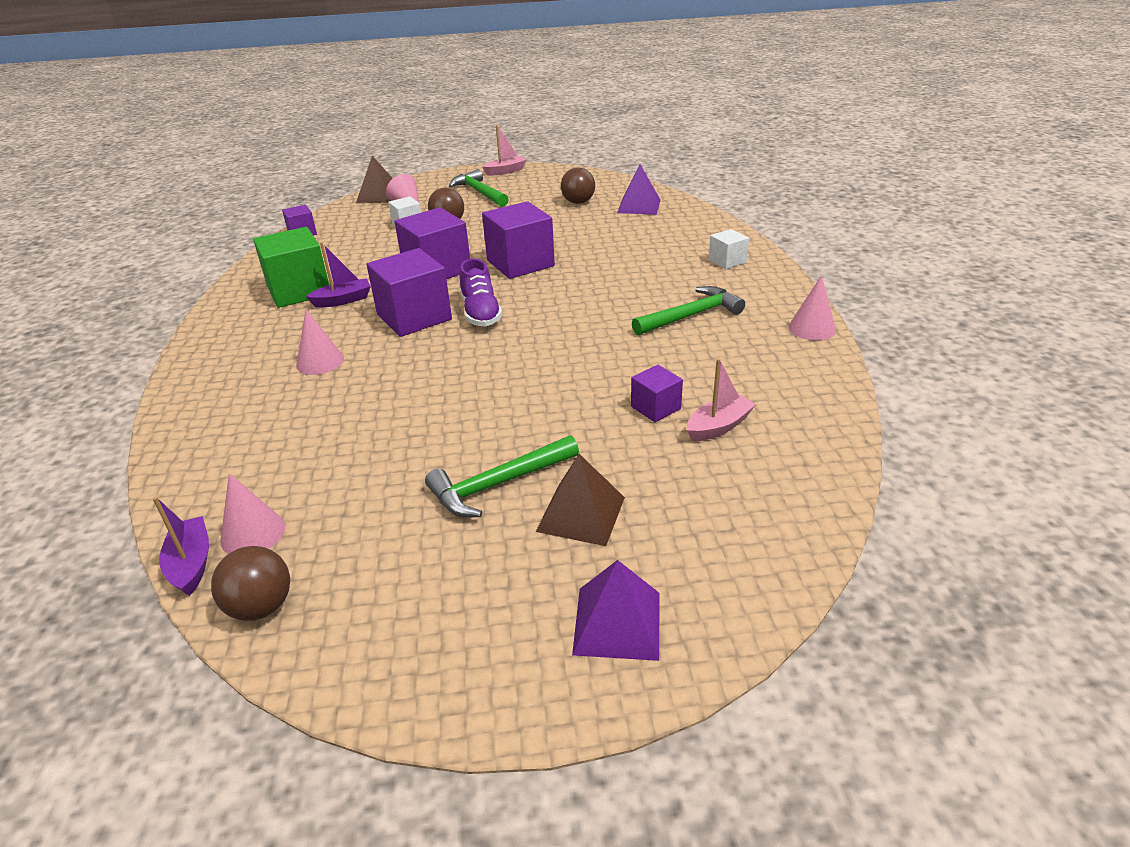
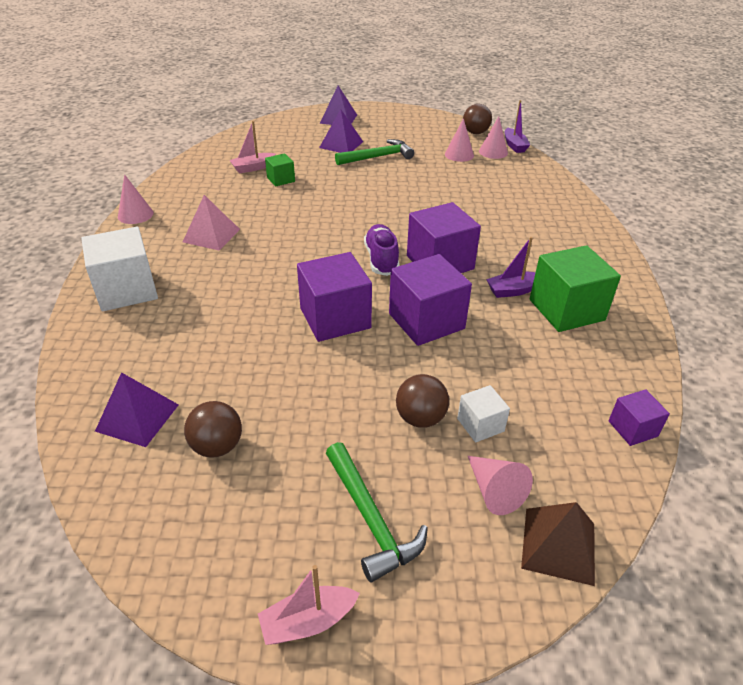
camera: 175 degrees left, 5 degrees up
pink cone [296,309,344,375] -> pink cone moved to [445,118,474,162]
brown pyramid [536,454,625,546] -> purple pyramid [319,109,363,153]
purple cube [631,365,683,422] -> green cube [265,153,295,186]
green hammer [632,286,745,335] -> pink pyramid [183,195,240,251]
white cube [709,229,749,270] -> white cube [81,227,158,311], size x1.93

